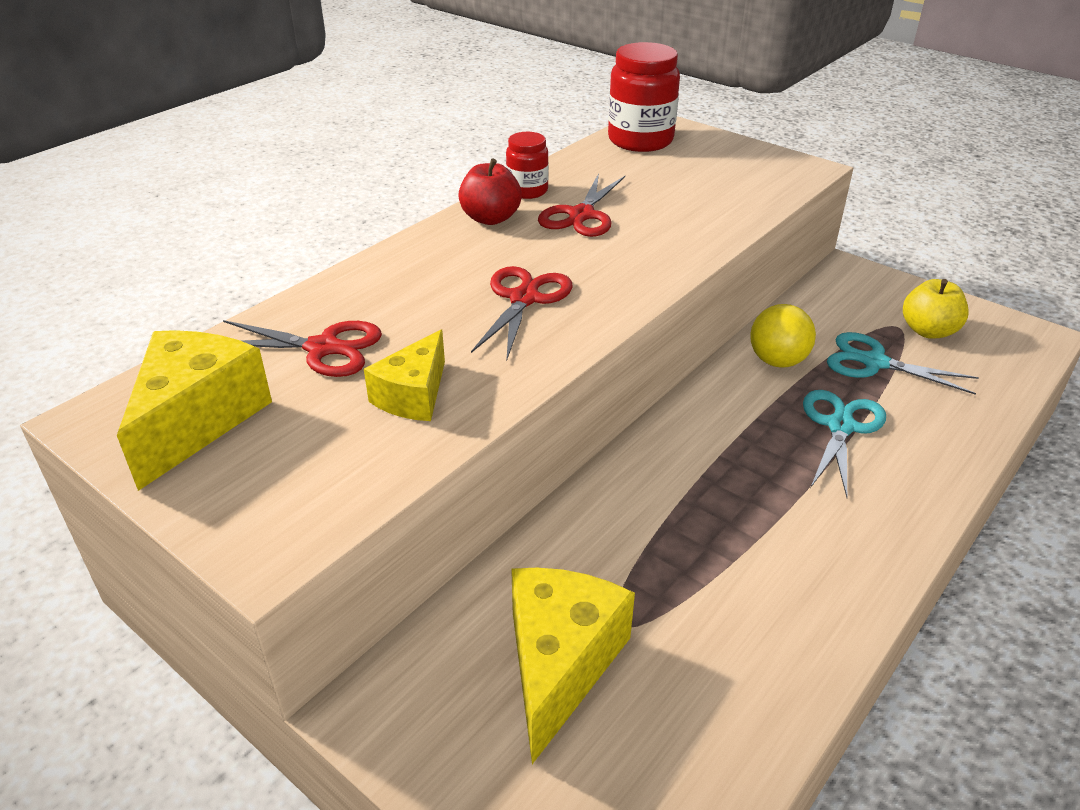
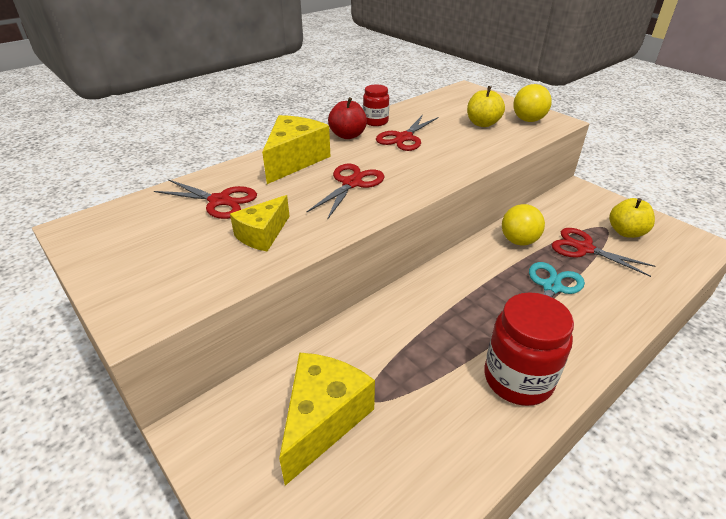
camera: 10 degrees right, 0 degrees up
yellow cheese [117,330,272,491] -> yellow cheese moved to [262,115,331,184]
red jar [608,42,680,152] -> red jar moved to [484,292,574,406]
turquoise scissors [827,332,979,395] -> red scissors [551,228,655,277]
none -> yellow apple [467,86,505,127]
none -> yellow ball [513,84,552,122]

